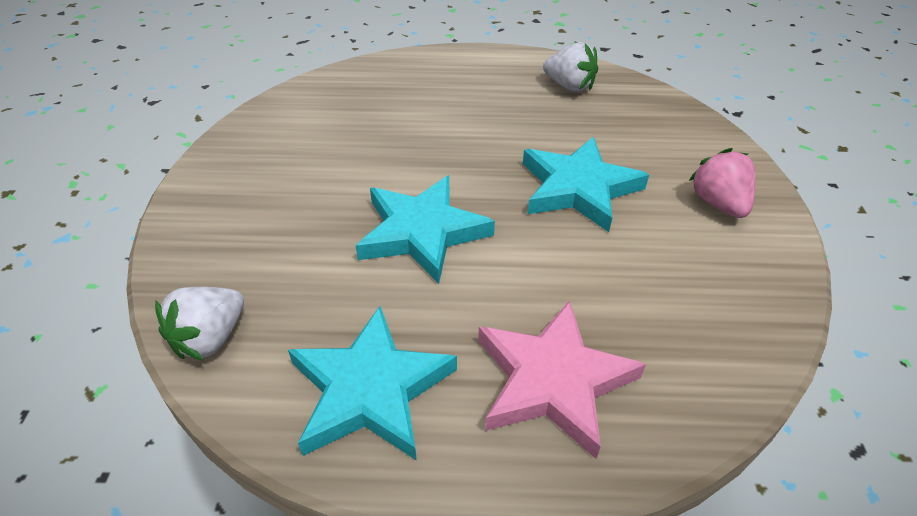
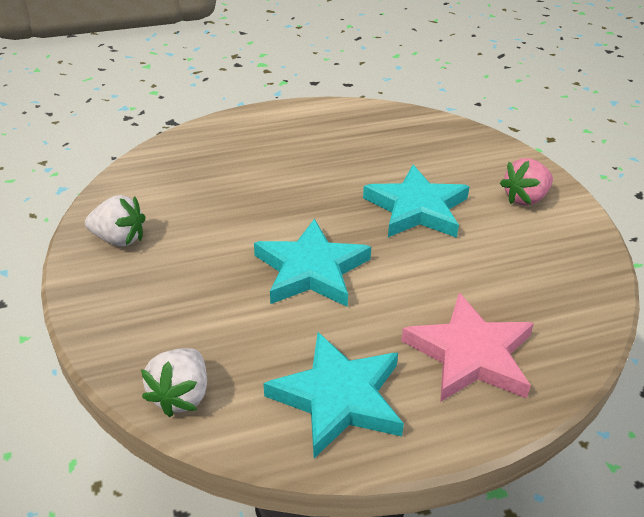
camera: 20 degrees left, 5 degrees down
white strawberry [543,42,598,92] -> white strawberry moved to [85,195,146,247]
pink strawberry [689,148,755,218] -> pink strawberry turned 90 degrees counterclockwise [500,158,553,206]

